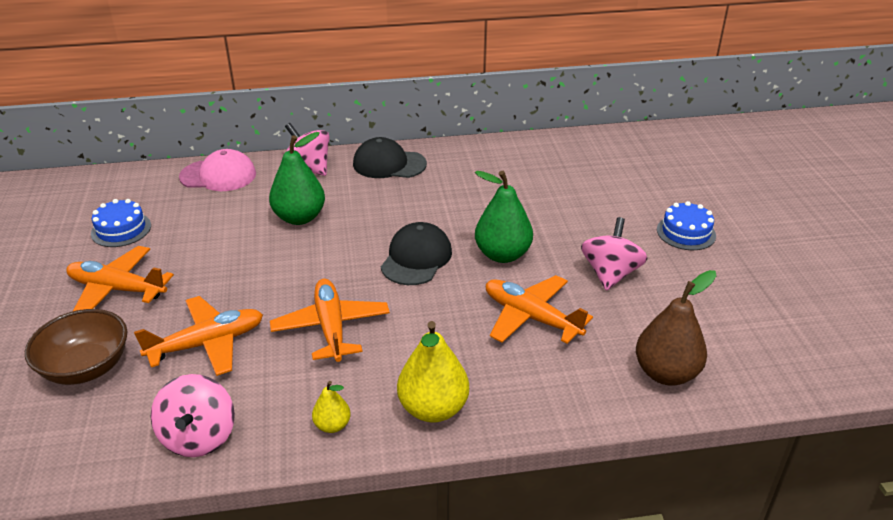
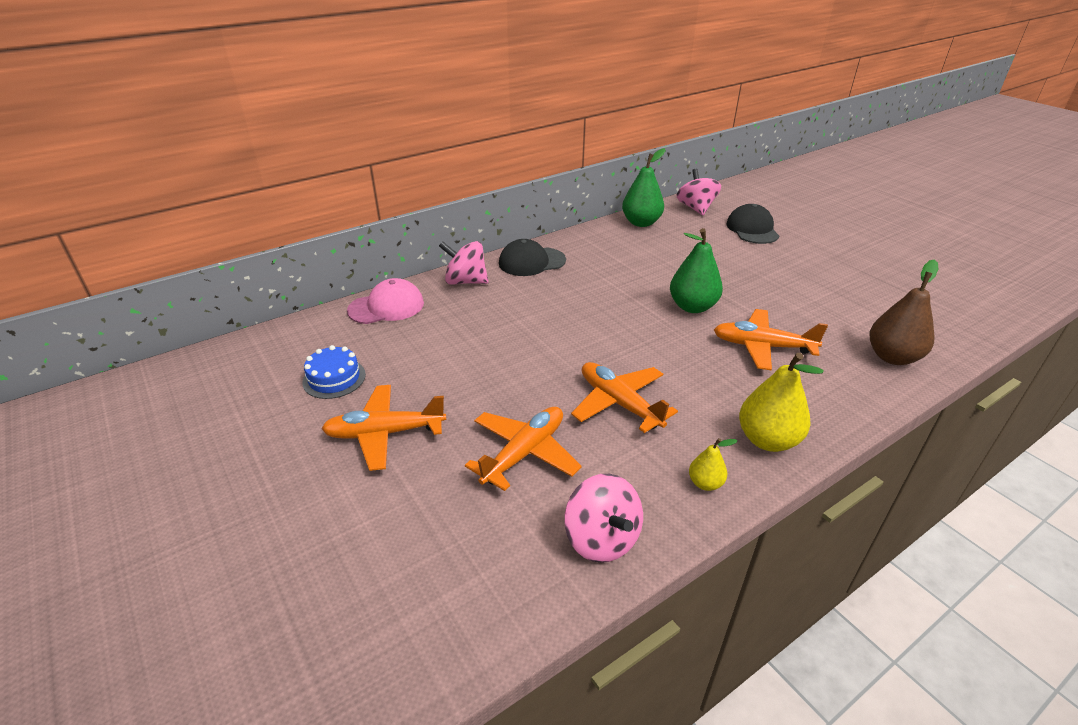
camera: 25 degrees left, 0 degrees up
brown bowl [25,309,127,385] -> none
green pear [269,132,325,225] -> green pear moved to [622,148,666,227]
black cap [381,222,452,285] -> black cap moved to [726,204,779,244]
pink spinning top [581,217,648,291] -> pink spinning top moved to [677,169,721,215]
blue cake [657,201,716,250] -> none

